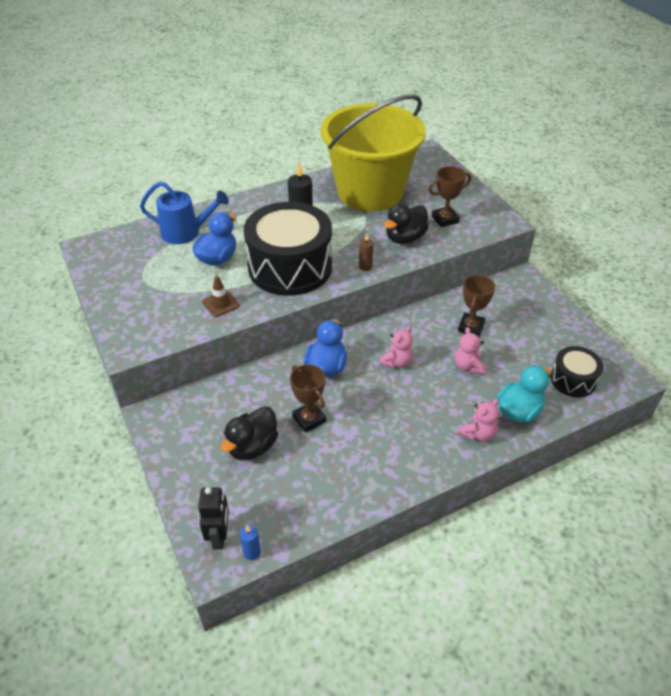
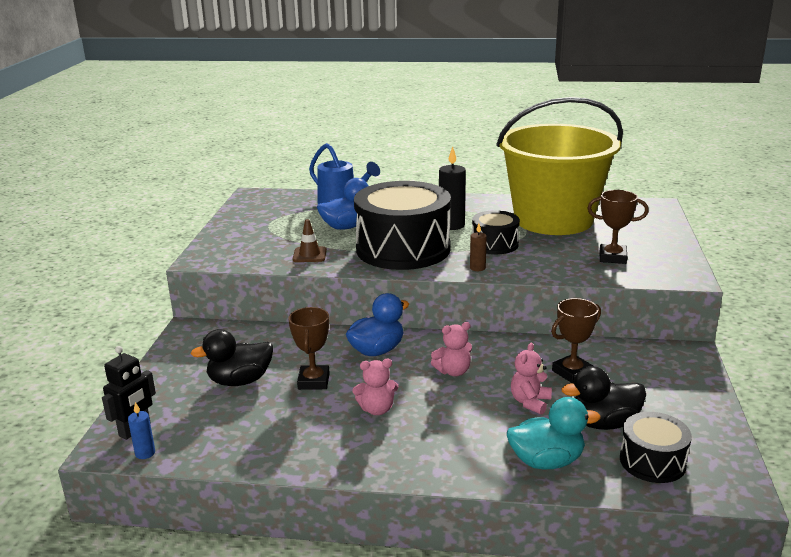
camera: 35 degrees right, 20 degrees down
black duck [384,204,429,244] -> black duck moved to [562,366,646,430]
pink teddy bear [459,399,499,441] -> pink teddy bear moved to [352,359,399,415]
none -> black drum [472,210,520,254]

